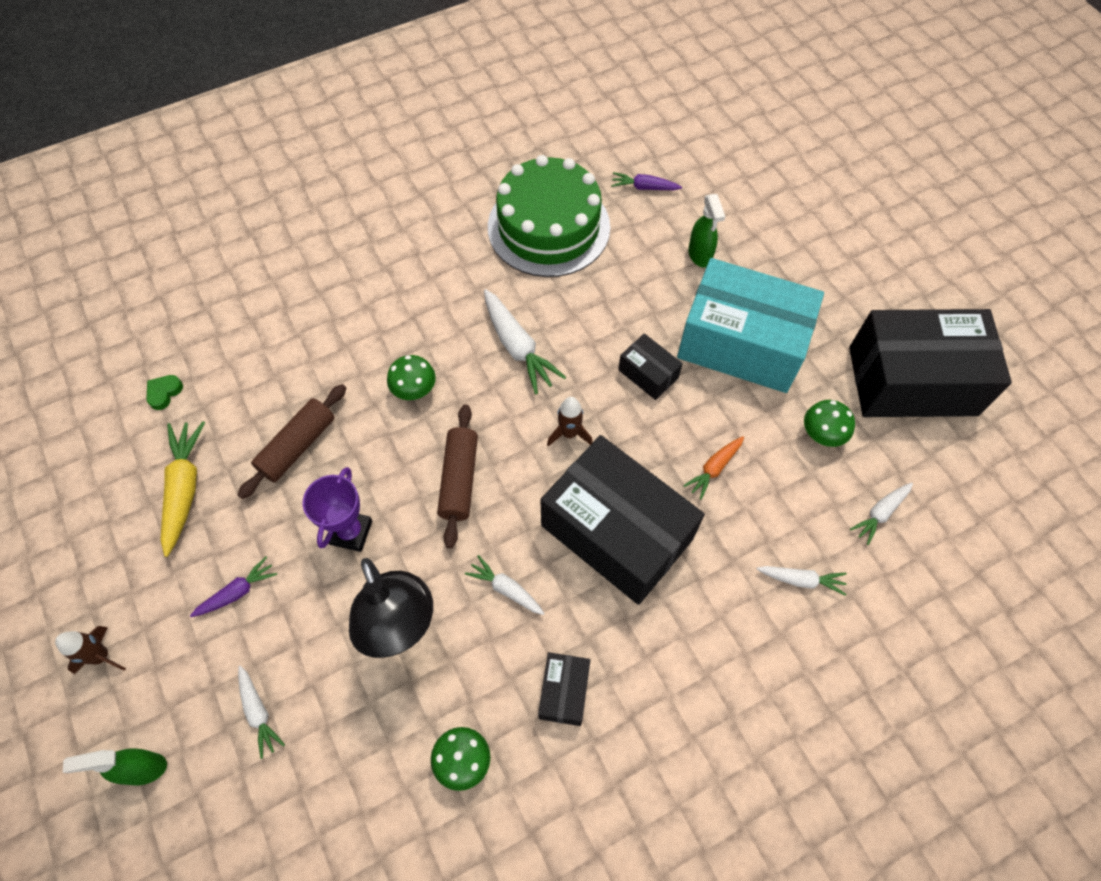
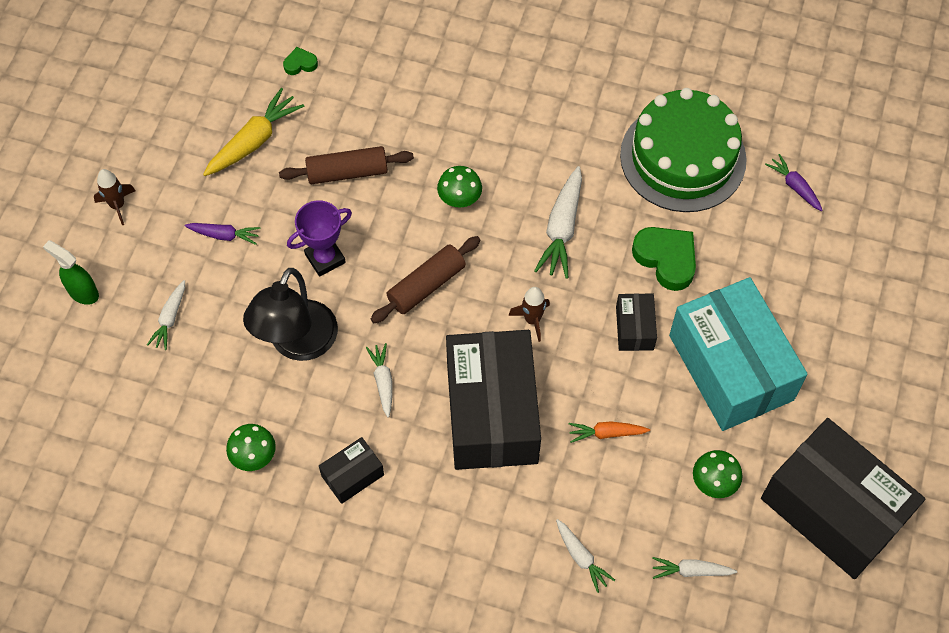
camera: 45 degrees right, 0 degrees up
green spray bottle [688,194,725,268] -> none
none -> green heart [632,227,696,291]

